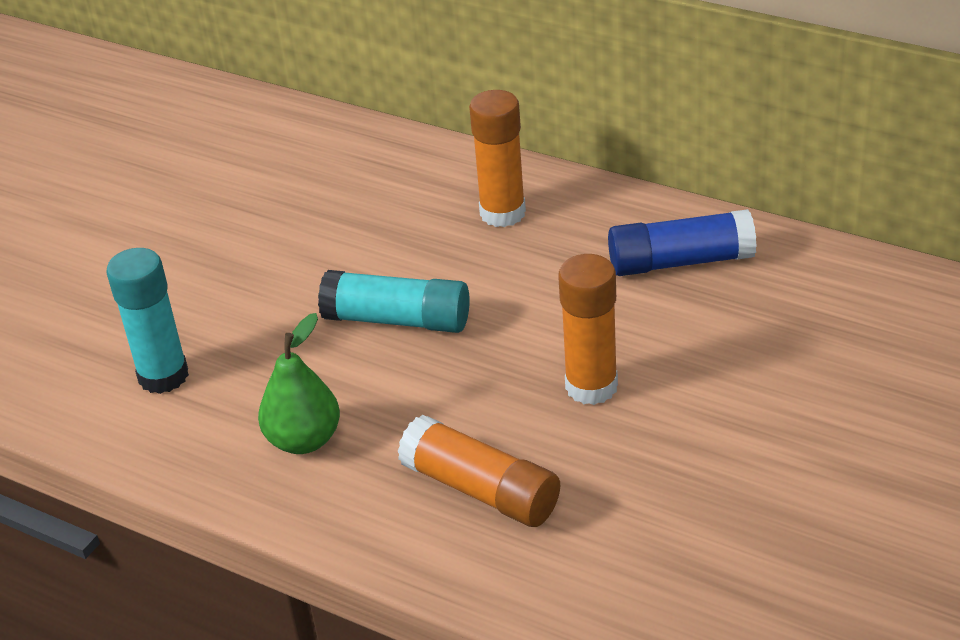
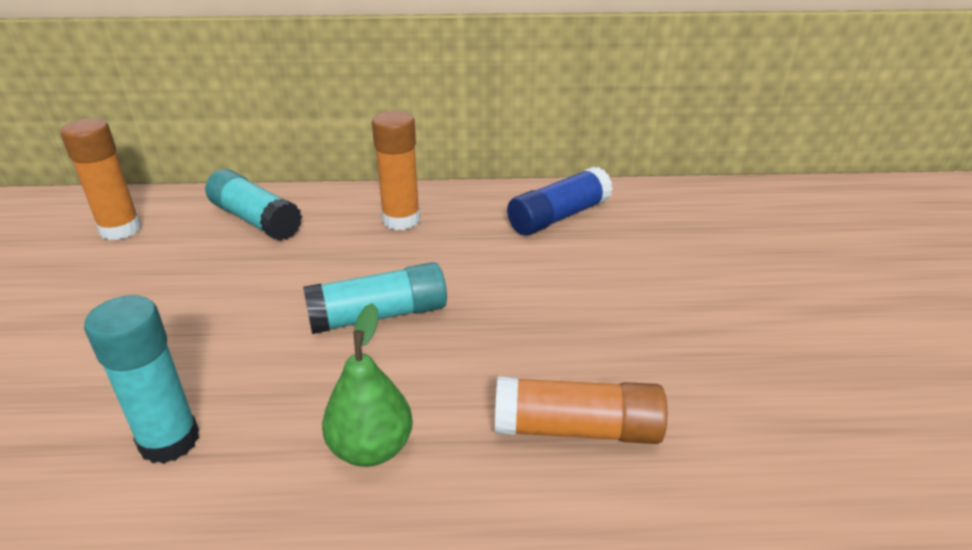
camera: 35 degrees left, 5 degrees down
orange glue stick [558,254,618,405] -> orange glue stick moved to [60,118,141,240]
none -> turquoise glue stick [205,169,302,241]

